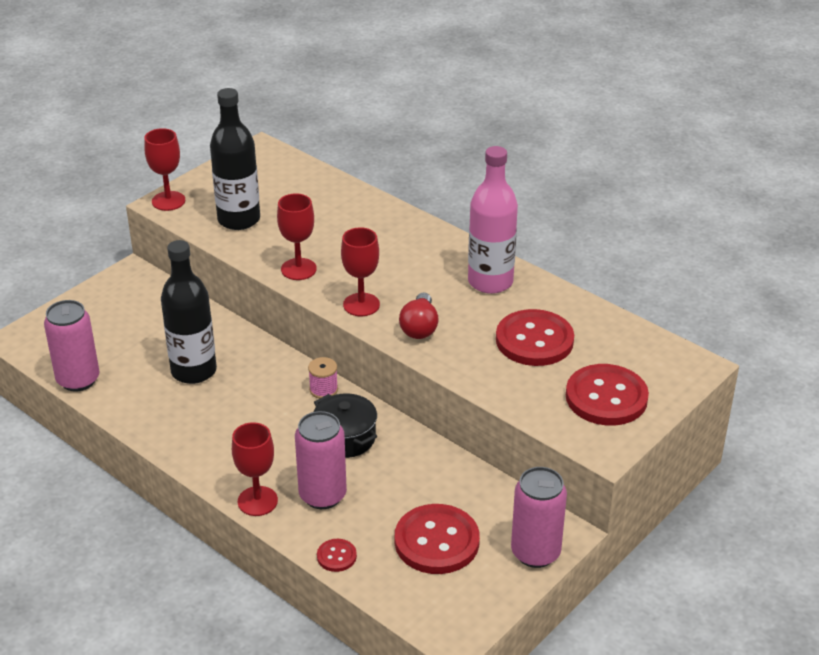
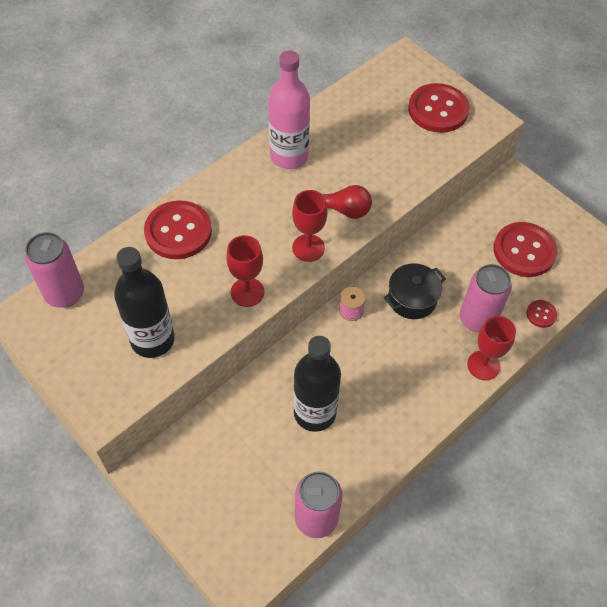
camera: 85 degrees left, 20 degrees up
red goblet [144,128,185,211] -> none
red button [496,309,574,366] -> red button moved to [144,200,212,259]
pink can [511,467,567,568] -> pink can moved to [25,232,84,308]

